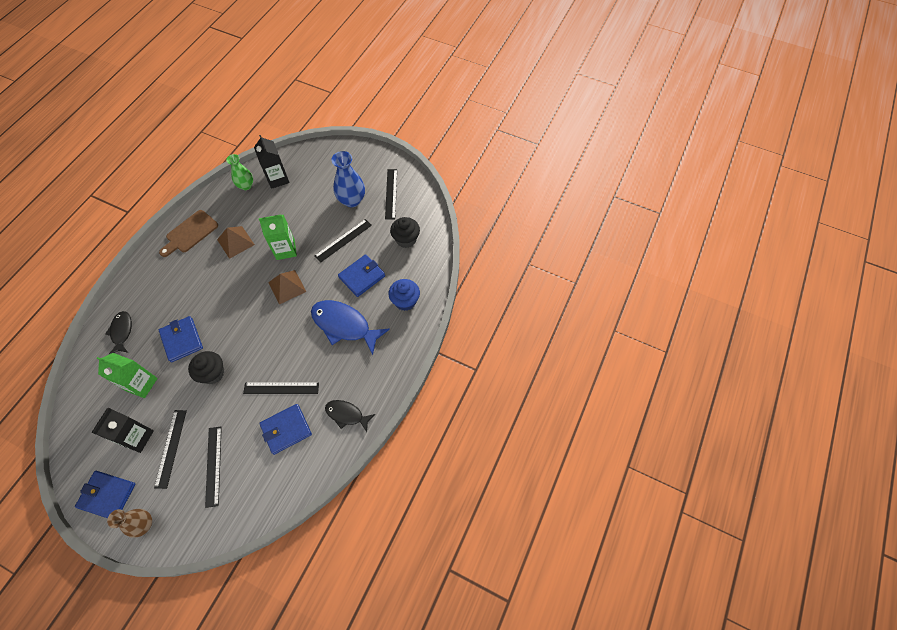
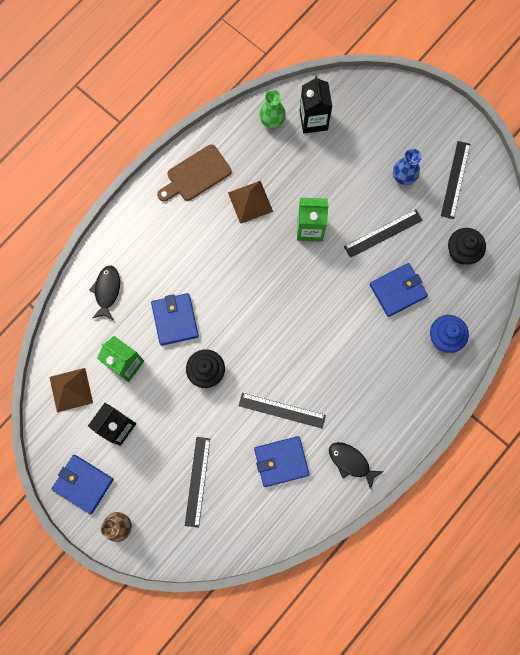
camera: 15 degrees right, 15 degrees up
black ruler [154,410,187,489] -> none
brown pyramid [268,270,306,304] -> brown pyramid moved to [49,368,93,412]
blue fish [311,300,390,355] -> none
blue vase [331,151,365,207] -> blue vase [393,149,422,185], size x0.66

